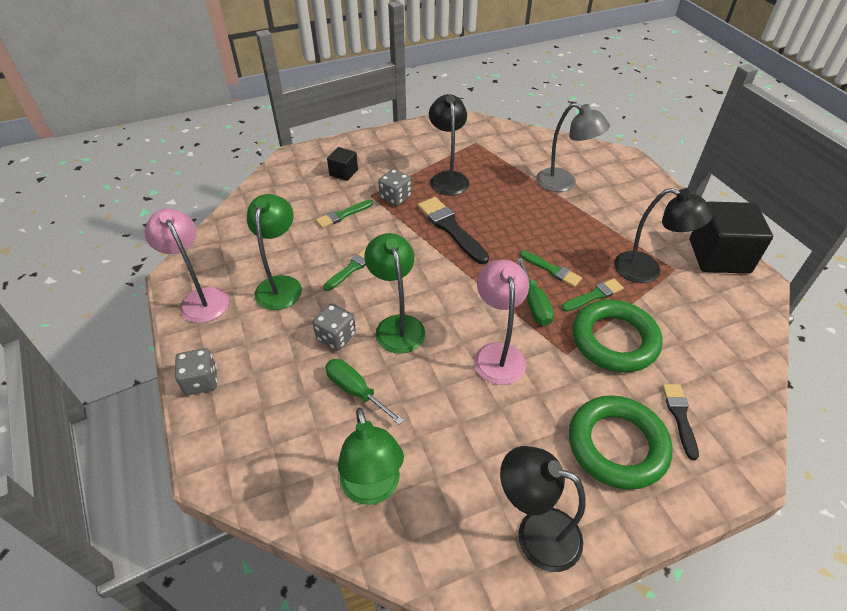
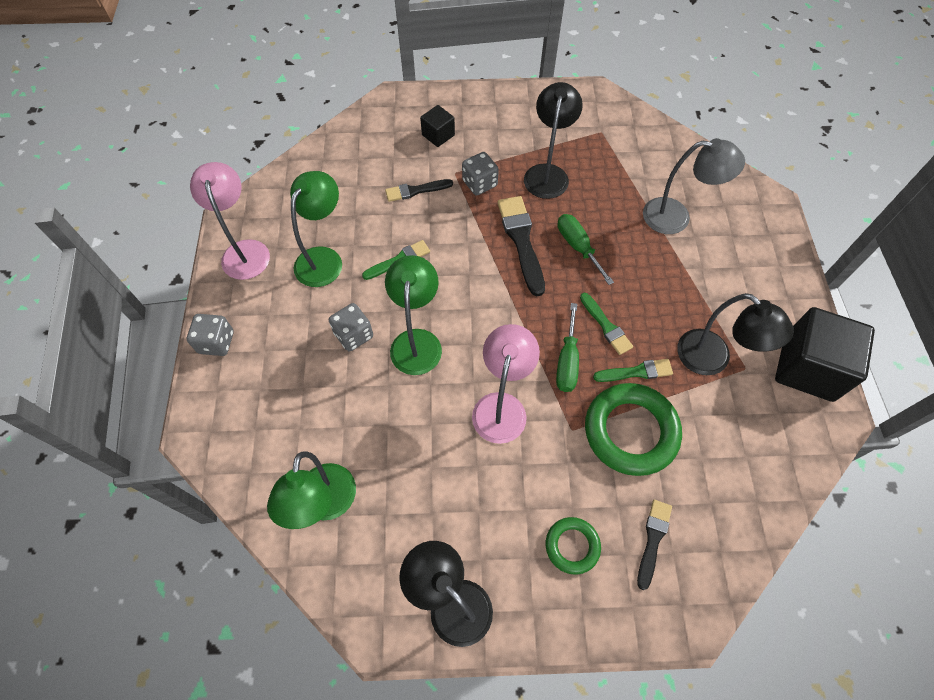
camera: 20 degrees right, 15 degrees up
green brush [316,200,373,228] -> black brush [385,179,453,202]
green screwdriver [325,359,404,425] -> green screwdriver moved to [558,214,614,285]
grey lamp [536,103,610,192] -> grey lamp turned 45 degrees counterclockwise [643,138,745,234]
green ring [569,395,673,490] -> green ring [546,517,601,575], size x0.53

